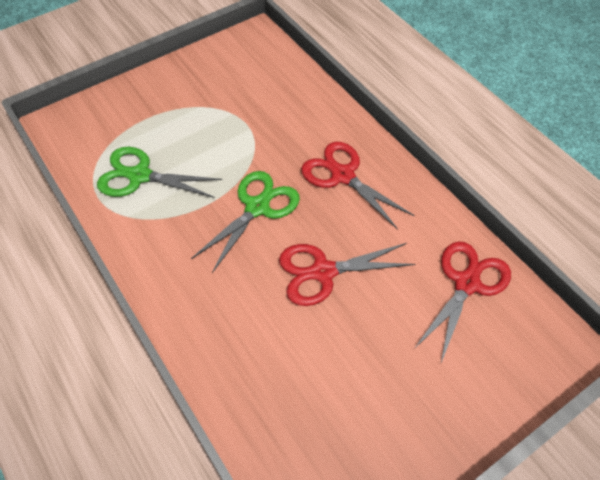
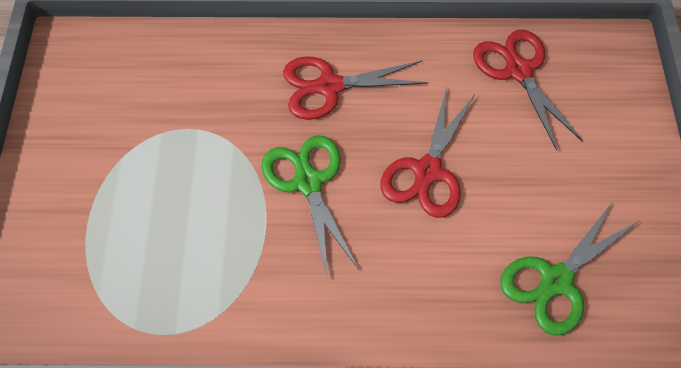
camera: 55 degrees left, 5 degrees up
green scissors [97,147,222,198] -> green scissors moved to [500,200,639,335]

